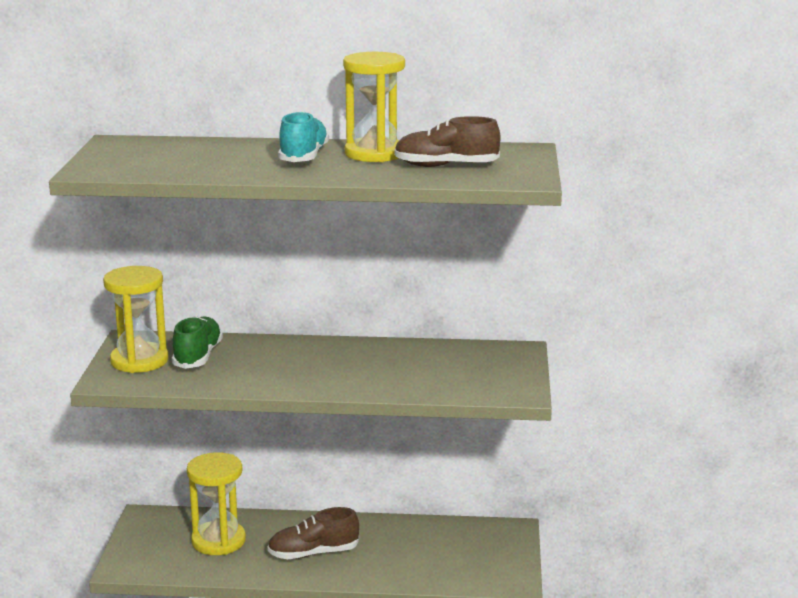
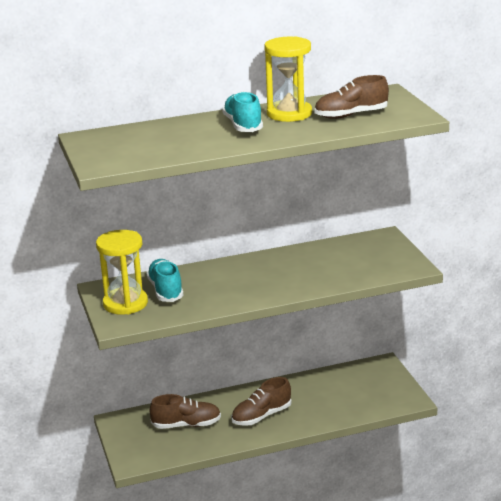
camera: 20 degrees left, 5 degrees up
green shoe [172,316,223,369] -> turquoise shoe [146,259,183,302]
yellow hourglass [187,452,246,555] -> brown shoe [149,394,221,429]

